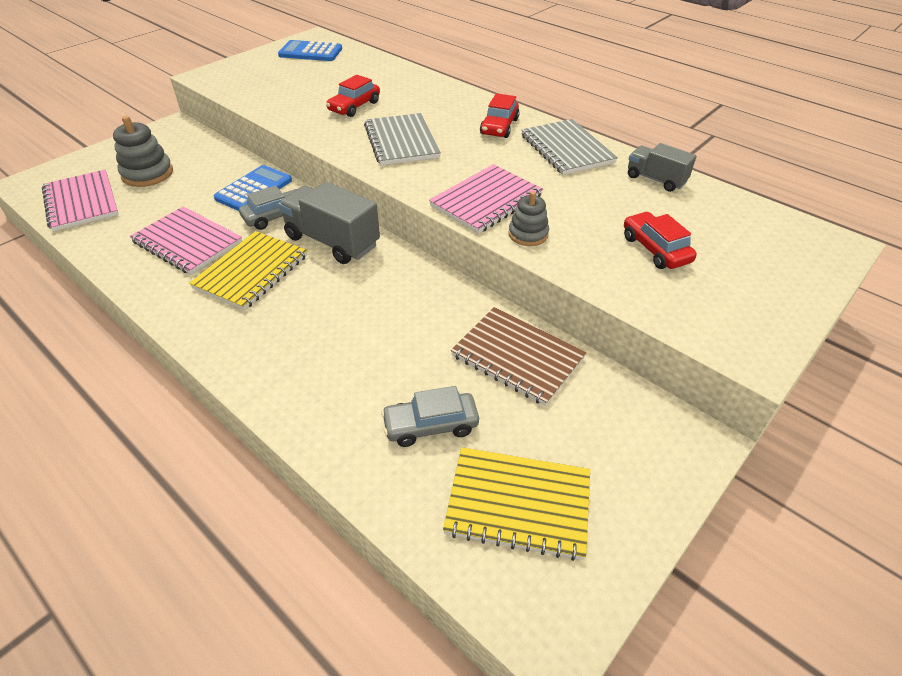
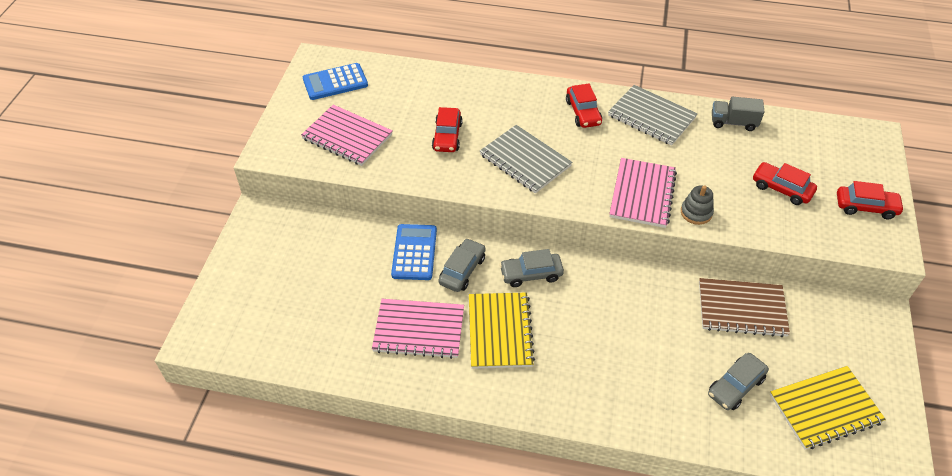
camera: 30 degrees left, 5 degrees up
pink notebook [42,170,119,232] -> pink notebook moved to [301,105,393,166]
grey stacking toy [113,116,173,187] -> none
grey truck [278,182,380,264] -> grey car [499,249,564,287]
none -> red car [837,181,904,219]

